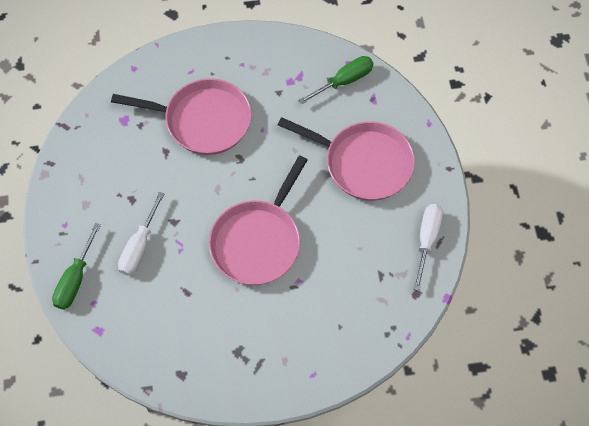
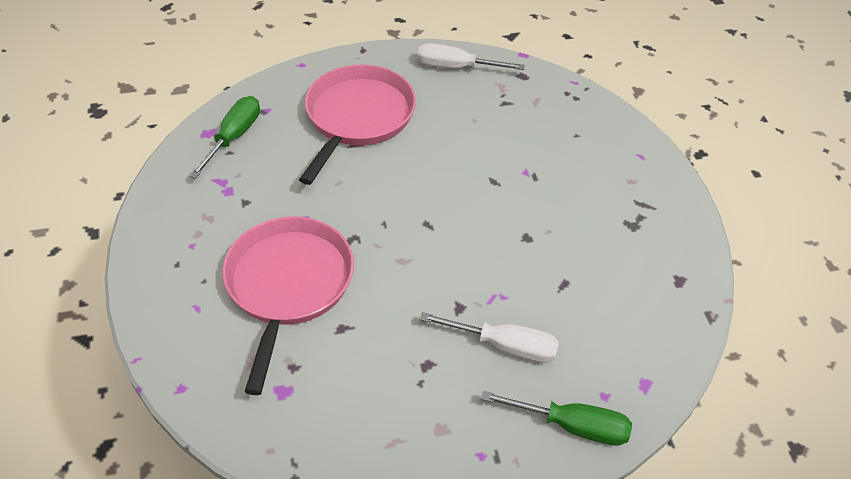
camera: 95 degrees left, 15 degrees down
pink pan [209,155,307,285] -> none
green screwdriver [298,56,373,105] -> green screwdriver turned 60 degrees clockwise [189,96,260,178]

